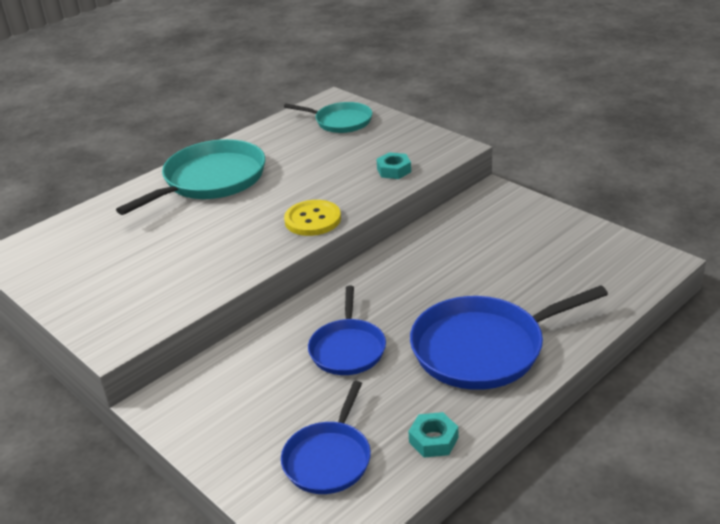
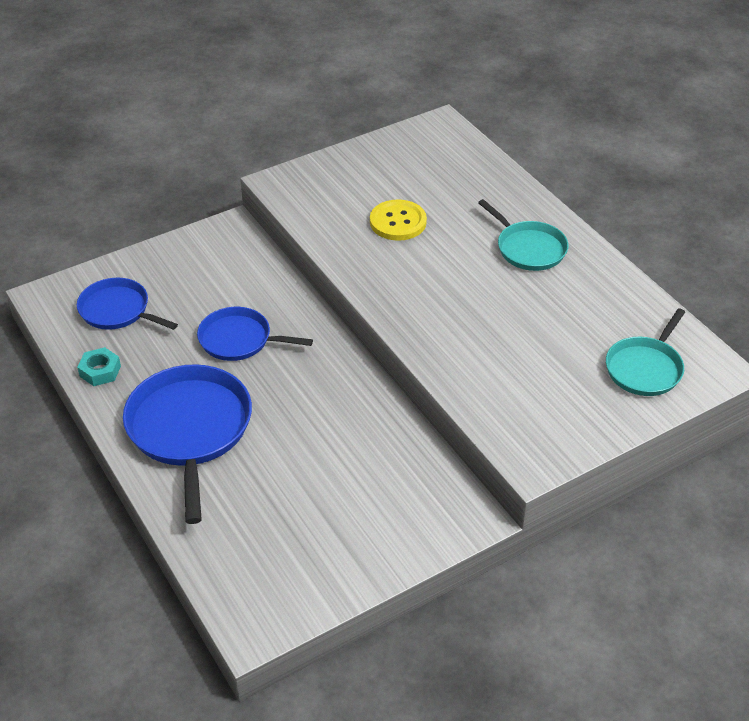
camera: 100 degrees right, 10 degrees up
turquoise pan [116,139,265,215] -> turquoise pan [478,199,569,271], size x0.61
yellow button [284,200,341,236] -> yellow button moved to [370,199,427,241]
turquoise nut [376,152,411,179] -> none

